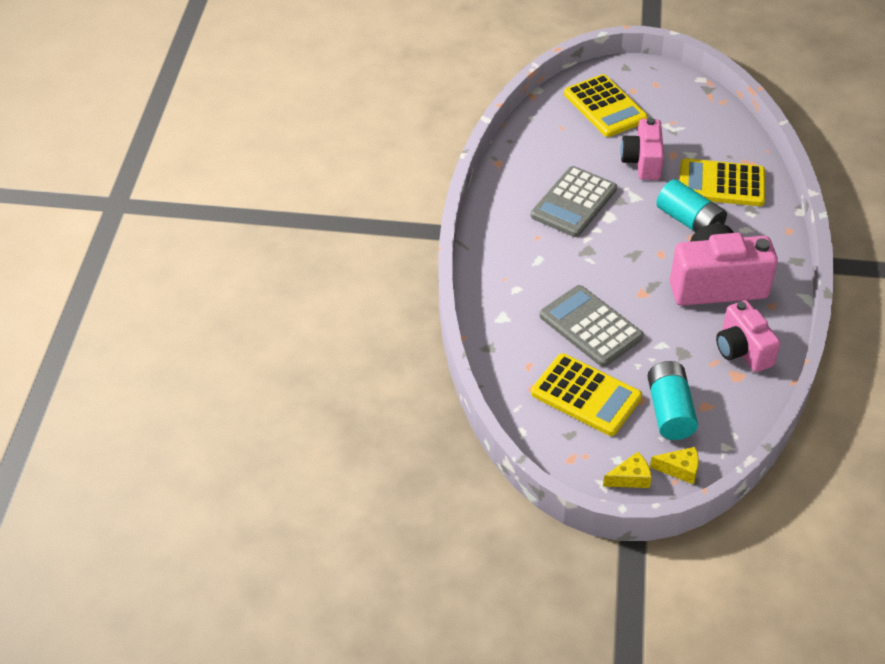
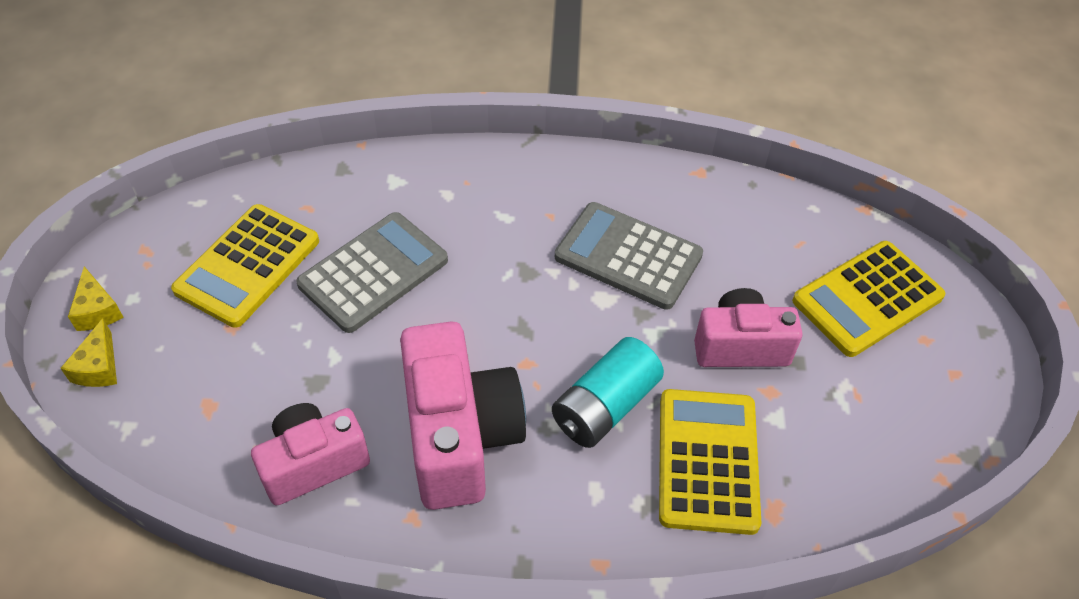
camera: 85 degrees right, 5 degrees up
turquoise battery [647,361,698,440] -> none

